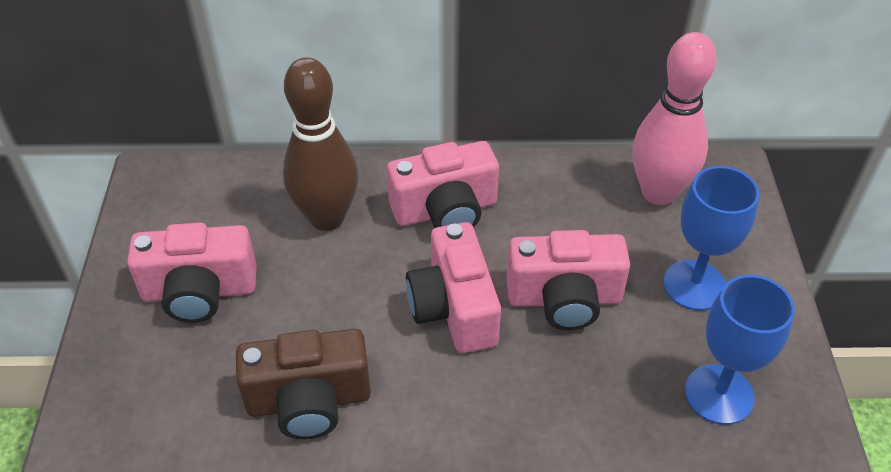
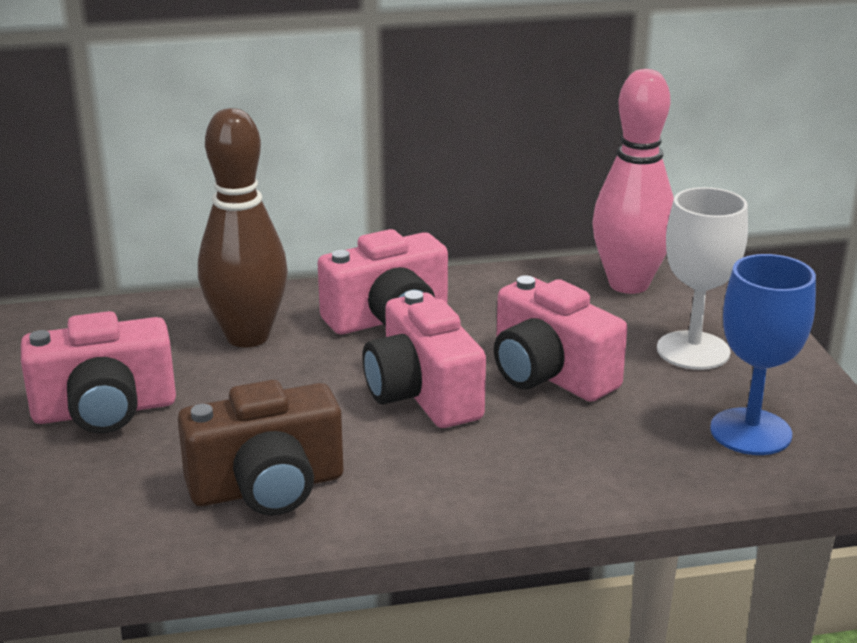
camera: 10 degrees left, 20 degrees down
pink camera [506,230,630,330] -> pink camera turned 60 degrees clockwise [494,275,627,402]
blue goblet [663,166,760,311] -> white goblet [657,187,748,370]

